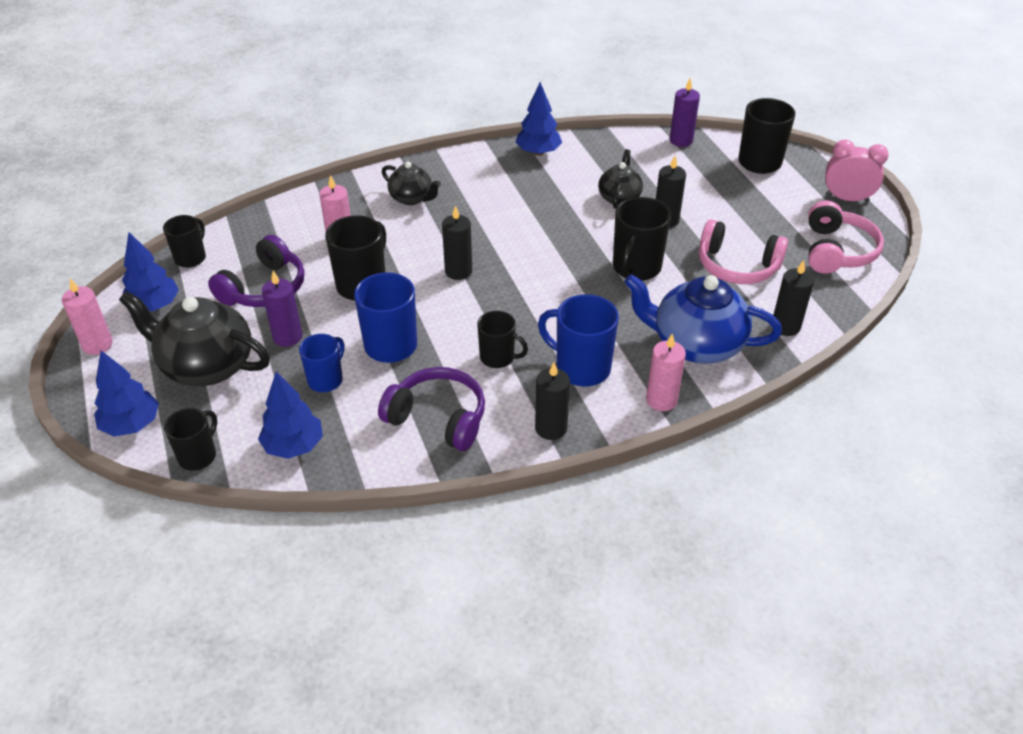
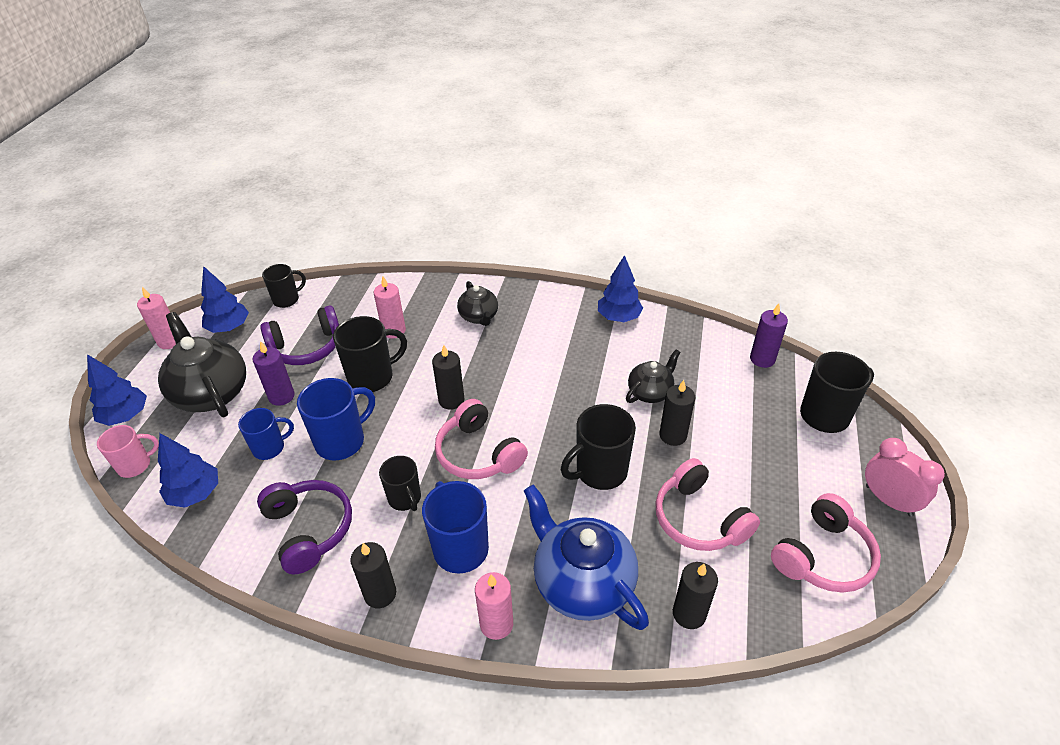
camera: 35 degrees right, 0 degrees up
black mug [164,408,217,471] -> pink mug [97,425,159,478]
none -> pink headphones [435,399,528,479]

